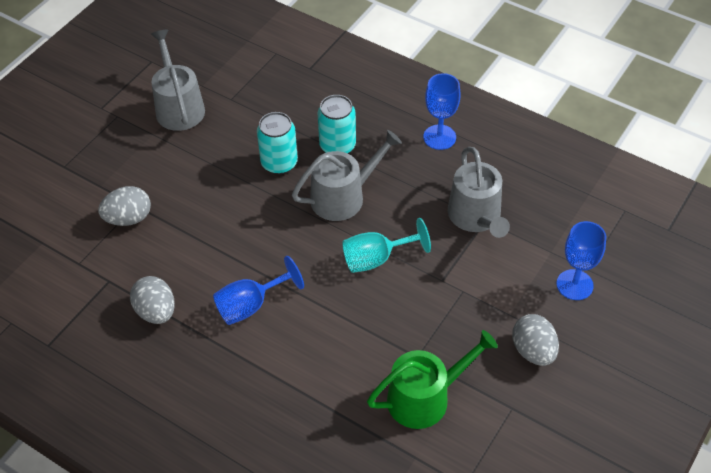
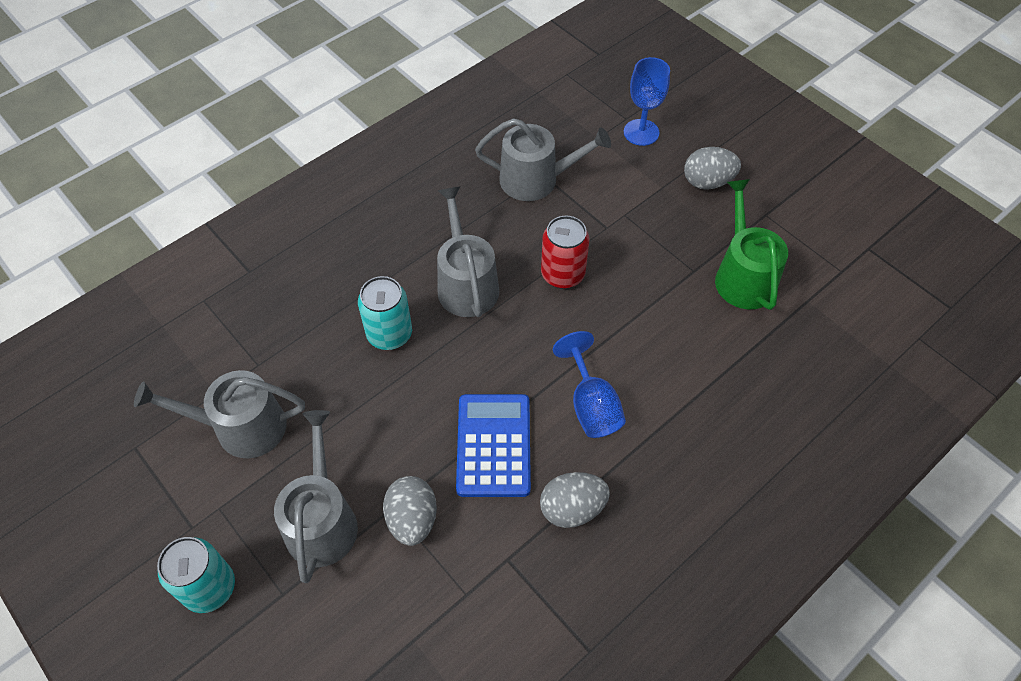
camera: 75 degrees left, 5 degrees up
turquoise can [318,95,356,154] -> turquoise can moved to [157,537,235,613]
turquoise goblet [342,218,431,273] -> red can [541,216,589,289]
blue goblet [423,73,460,150] -> none
none -> grey watering can [274,410,358,583]
none -> blue calculator [456,394,531,497]

